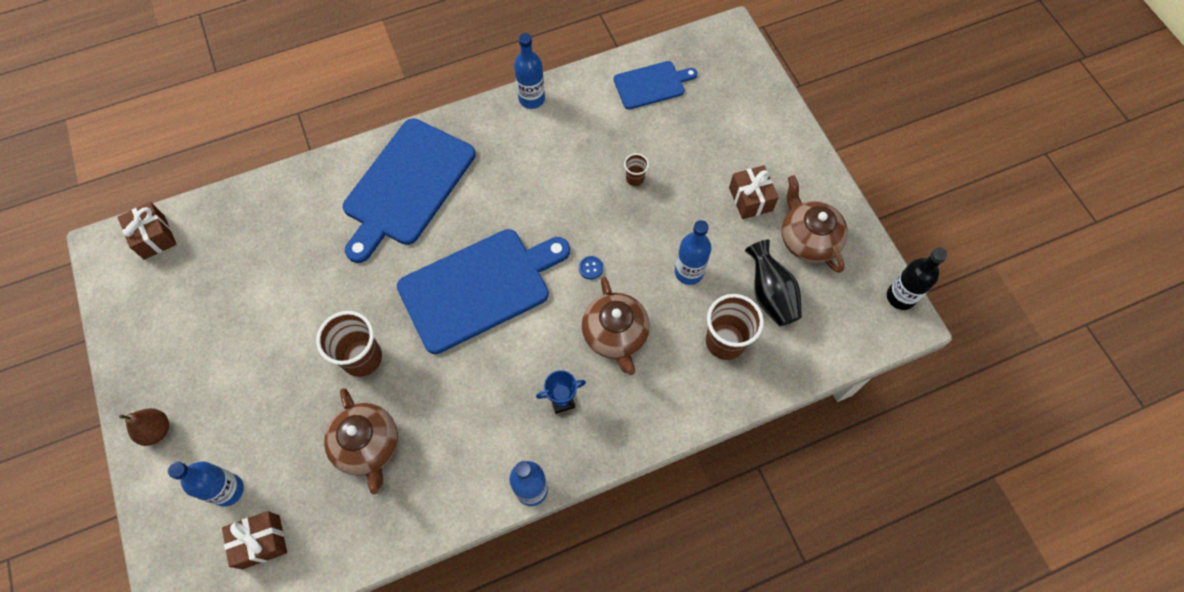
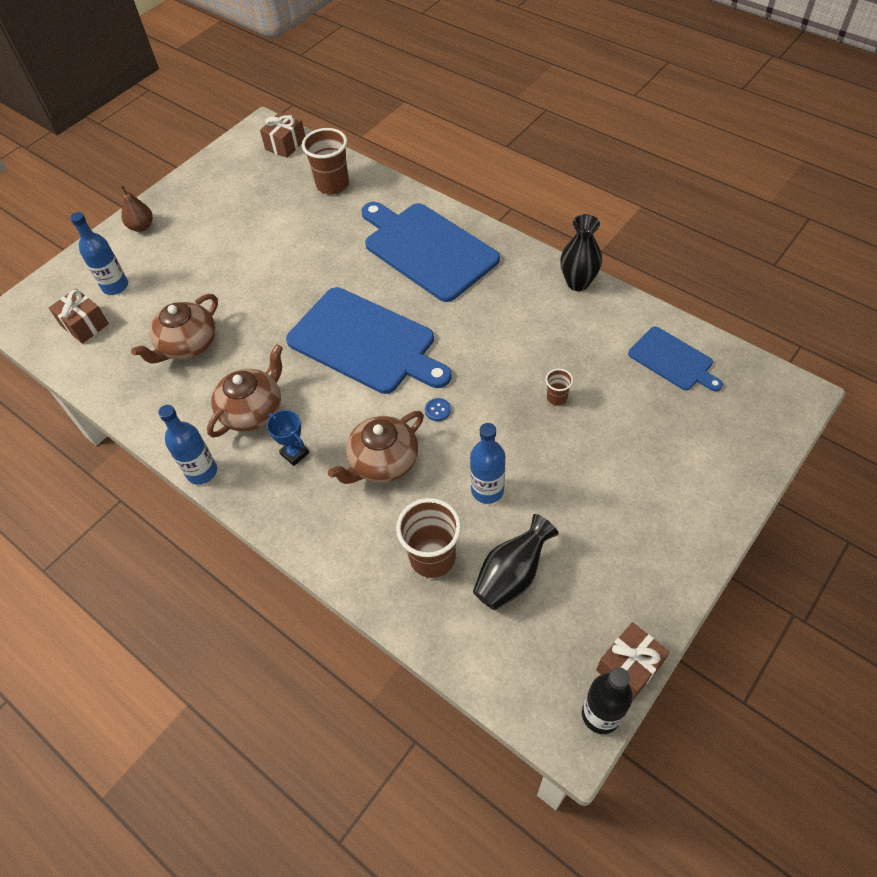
camera: 65 degrees right, 10 degrees down
brown cup [316,311,382,377] -> brown cup moved to [302,128,349,194]
blue cutting board [343,118,476,263] -> blue cutting board turned 45 degrees clockwise [361,202,500,302]
blue bottle [514,33,545,109] -> black vase [560,214,602,291]
brown gift [729,165,779,219] -> brown gift moved to [596,622,670,701]
brown teapot [782,175,848,273] -> brown teapot moved to [207,344,283,438]

